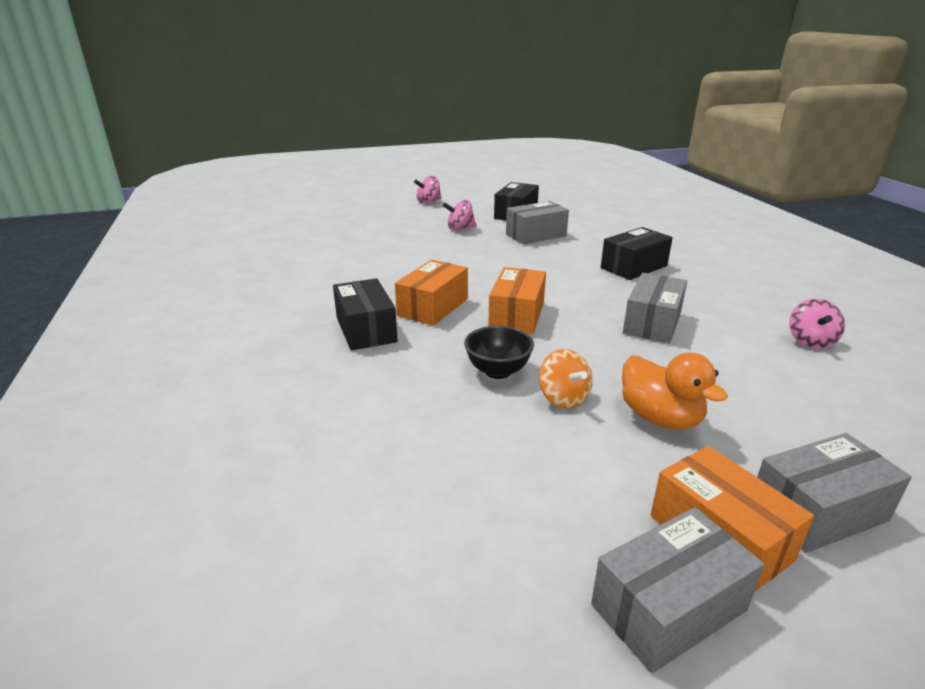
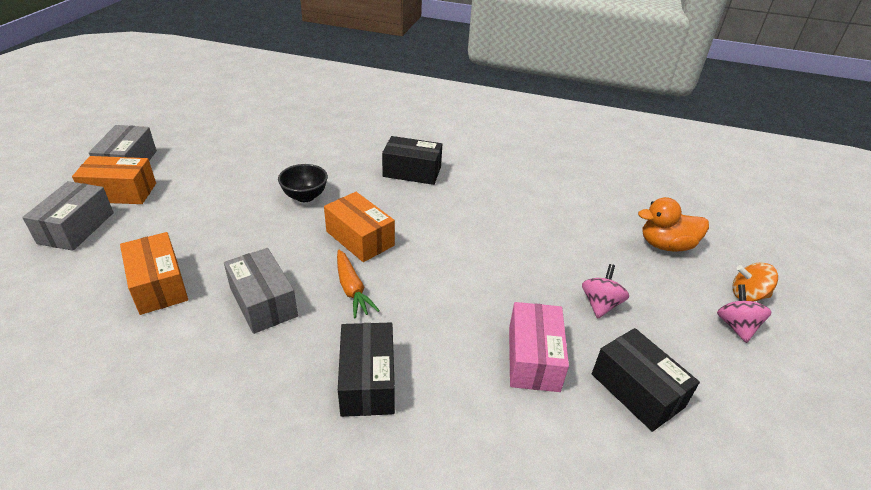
camera: 120 degrees right, 10 degrees up
orange box [395,260,468,326] -> orange box moved to [120,232,188,315]
grey box [506,201,569,244] -> pink box [509,302,569,392]
orange spinning top [539,349,593,409] -> orange spinning top moved to [732,262,778,302]
orange duck [622,352,728,430] -> orange duck moved to [638,197,709,252]
pink spinning top [789,299,845,349] -> none
none -> orange carrot [337,250,380,318]

